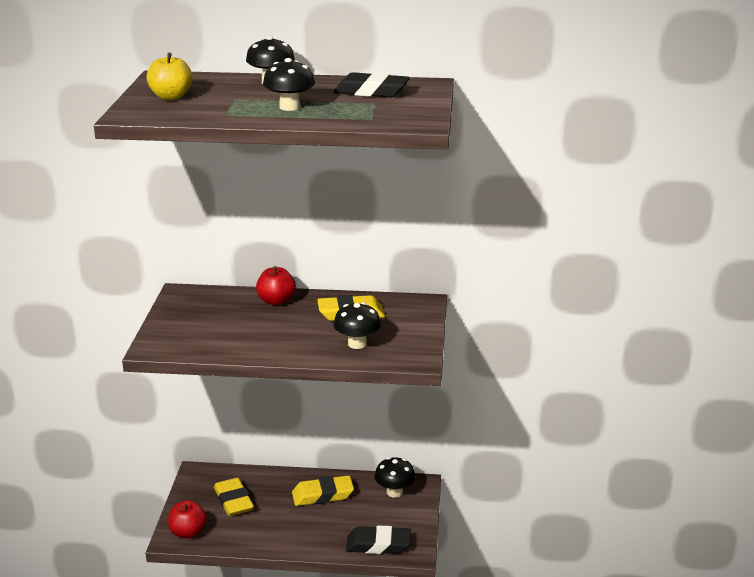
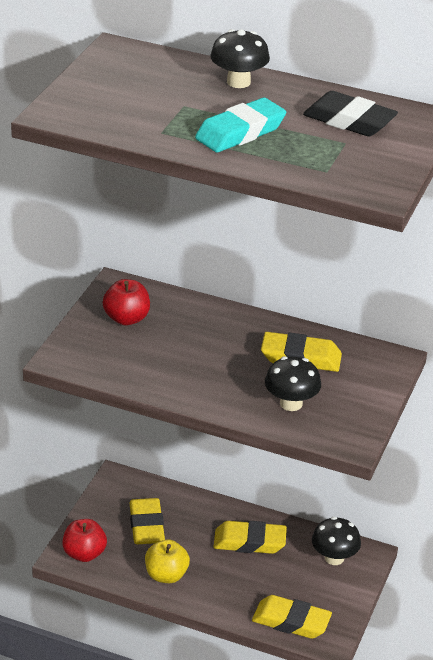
camera: 15 degrees right, 10 degrees up
yellow apple [147,53,193,100] -> yellow apple moved to [145,539,190,583]
red apple [256,266,296,305] -> red apple moved to [103,279,150,325]
black mushroom [263,58,315,111] -> turquoise eraser [195,98,286,152]
black eraser [346,526,411,554] -> yellow eraser [252,595,332,639]

